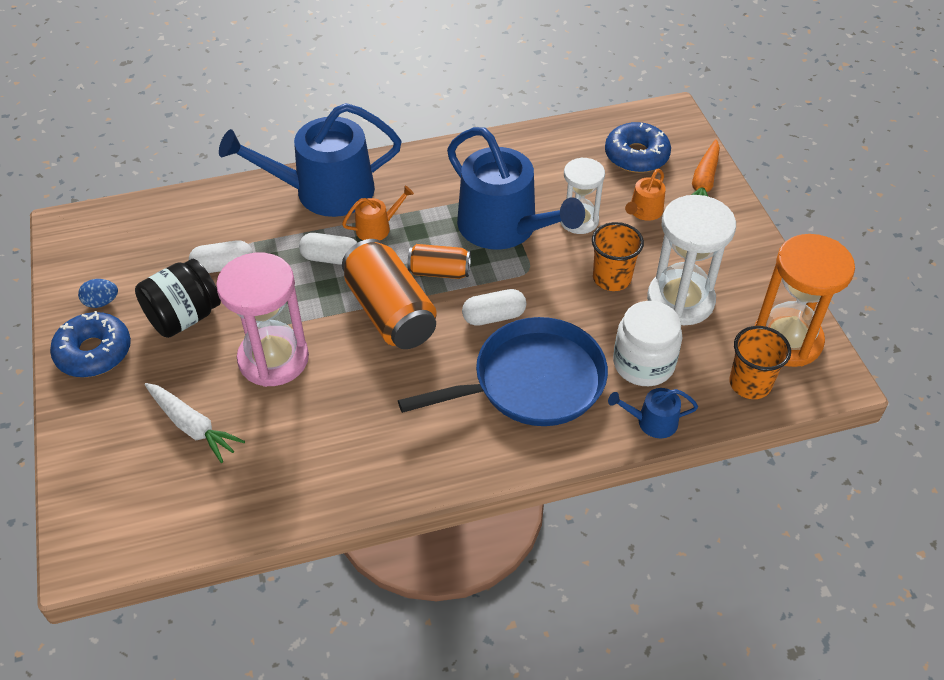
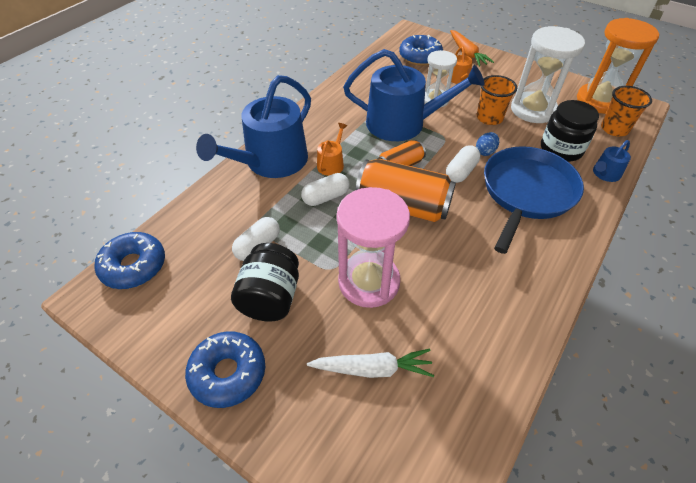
camera: 40 degrees left, 0 degrees up
blue egg [78,279,118,308] -> blue egg moved to [476,132,499,156]
white jar [613,301,682,386] -> black jar [541,100,599,162]
none -> blue donut [94,232,165,289]

